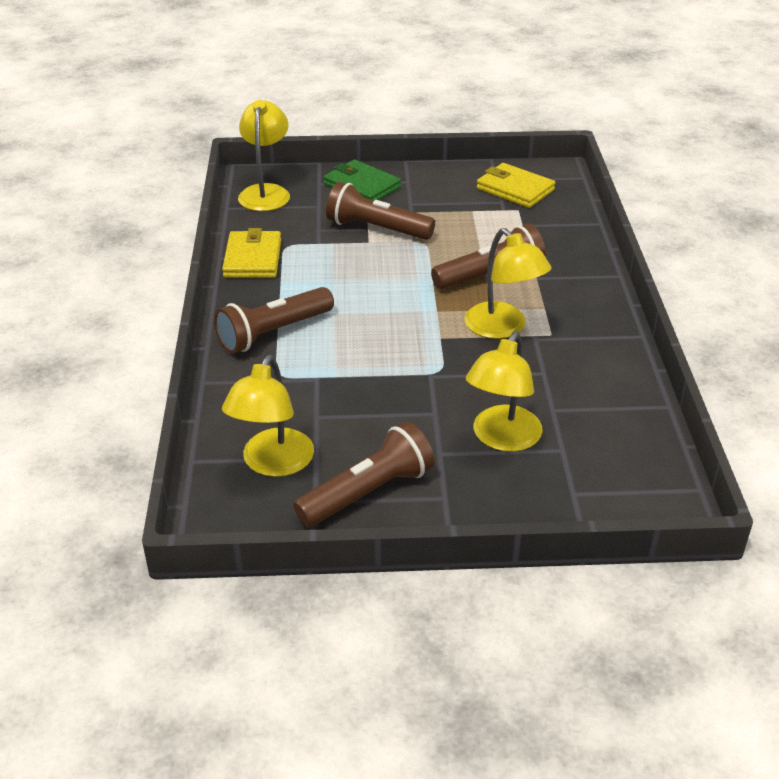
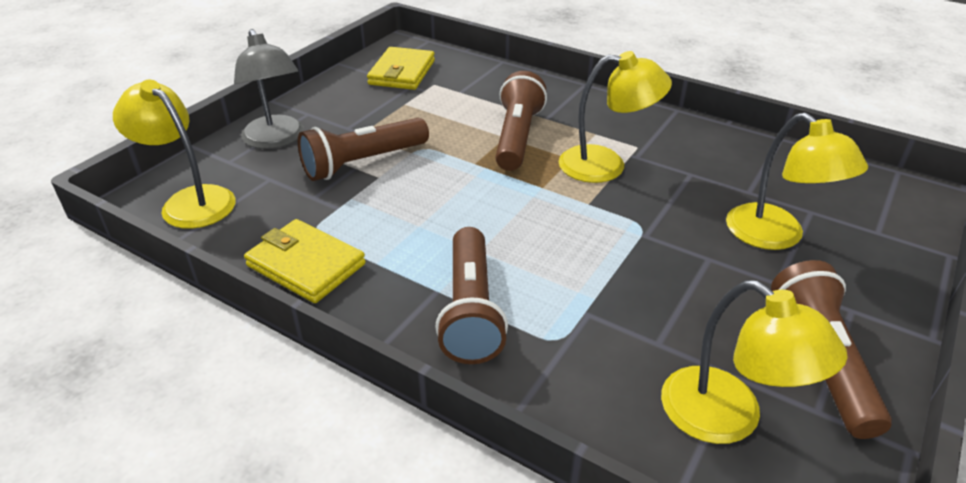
camera: 55 degrees left, 0 degrees up
green wallet [323,160,401,200] -> grey lamp [234,29,304,149]
yellow wallet [477,163,555,208] -> yellow wallet turned 60 degrees counterclockwise [367,47,435,90]

